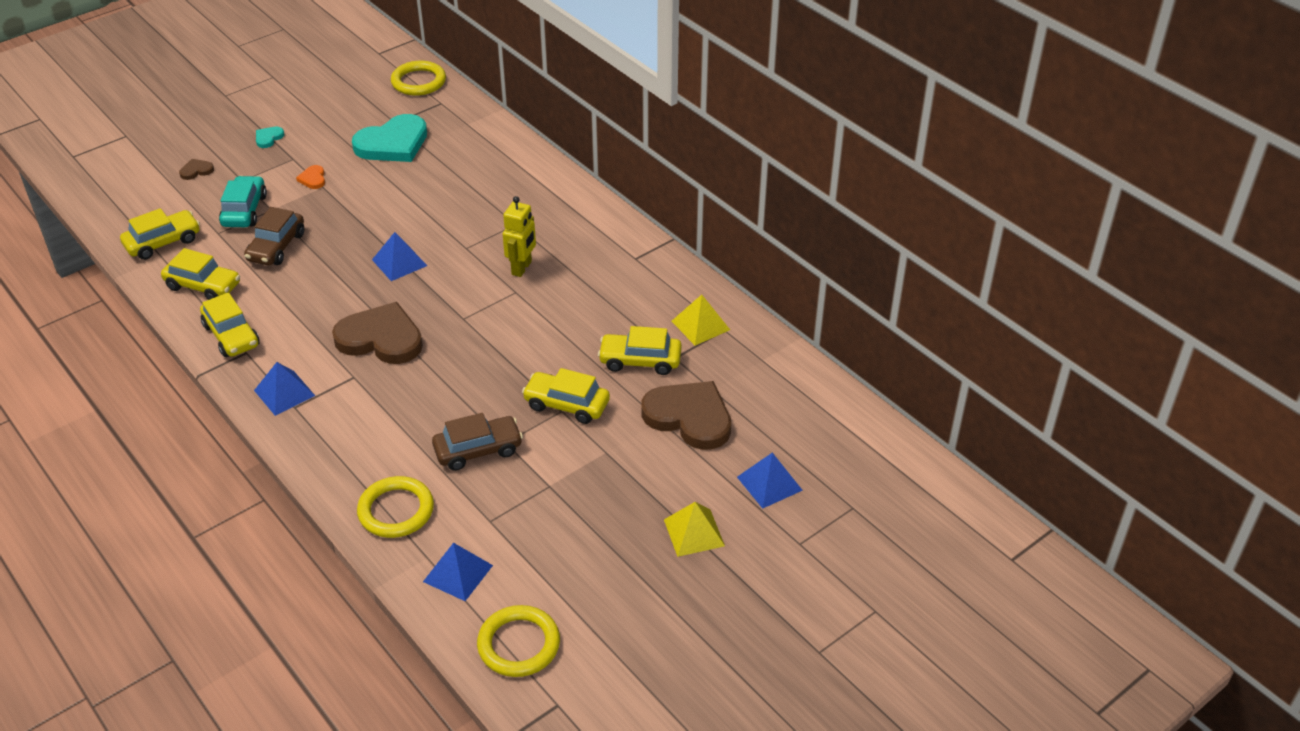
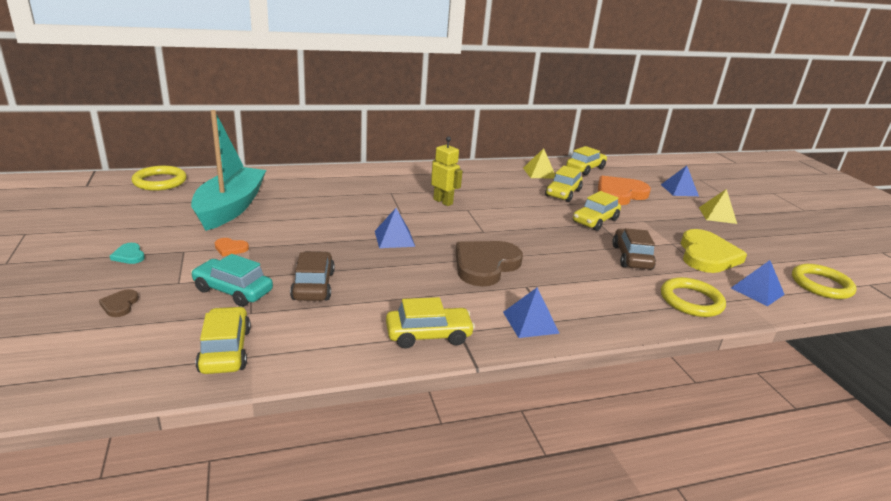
camera: 70 degrees left, 15 degrees down
yellow car [161,248,240,300] -> yellow car moved to [566,146,607,175]
brown car [244,207,304,265] -> brown car turned 135 degrees counterclockwise [290,251,335,301]
turquoise heart [352,114,427,162] -> turquoise boat [191,110,266,231]
brown heart [641,381,731,450] -> orange heart [598,176,651,205]
none -> yellow heart [681,229,747,273]

